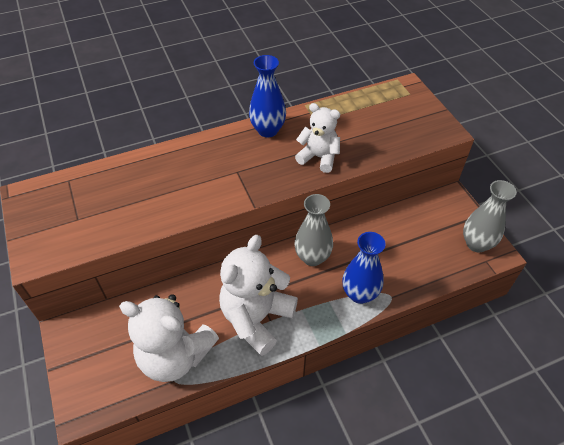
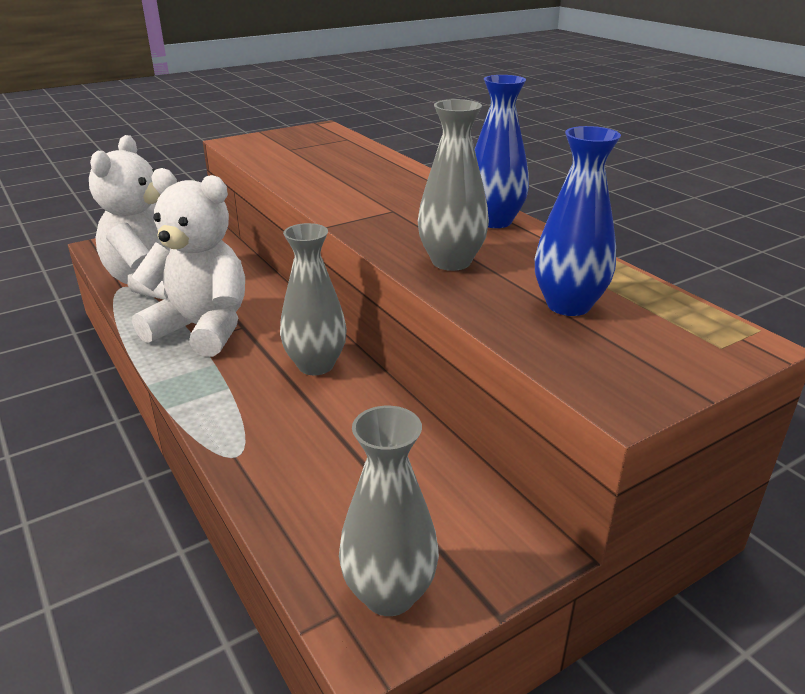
camera: 80 degrees right, 20 degrees down
white teddy bear [295,103,340,173] -> grey vase [418,99,489,271]
blue vase [342,232,385,304] -> blue vase moved to [535,126,621,316]

